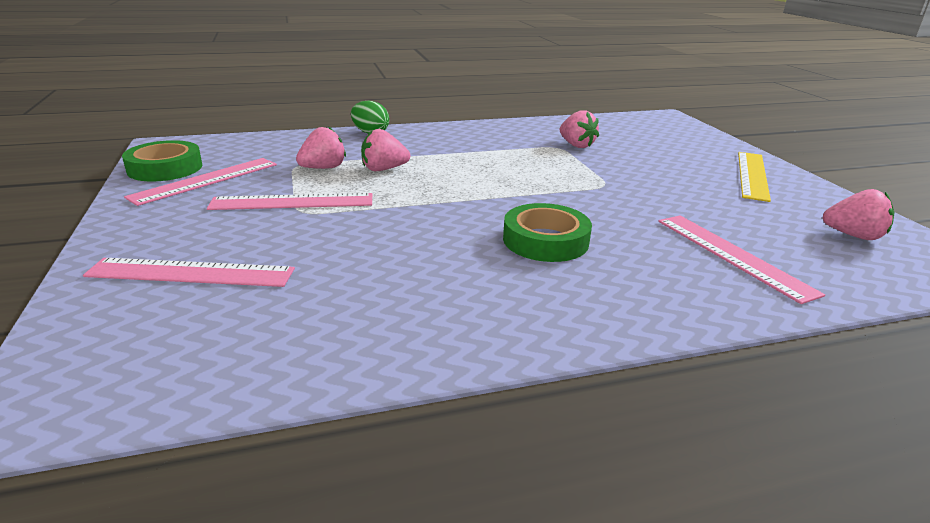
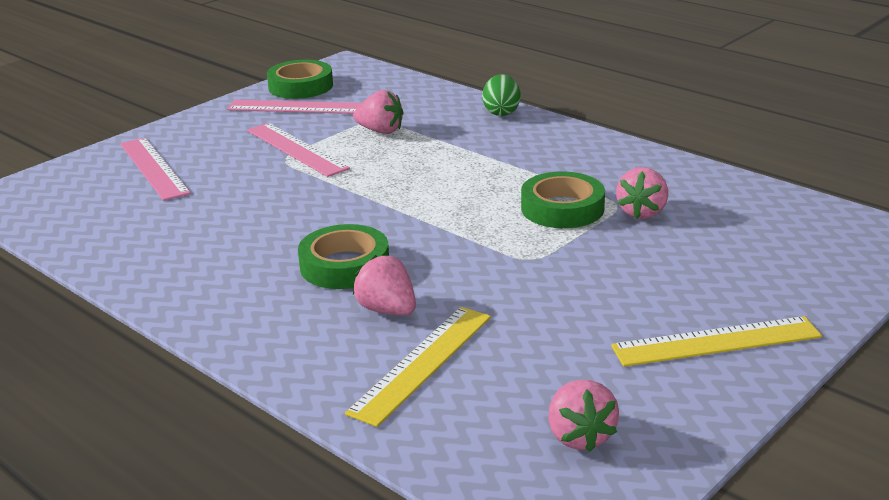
camera: 60 degrees right, 0 degrees up
pink strawberry [361,129,410,171] -> pink strawberry moved to [353,255,416,315]
pink ruler [658,215,825,304] -> yellow ruler [345,307,491,427]
none -> green tape [521,171,605,228]

